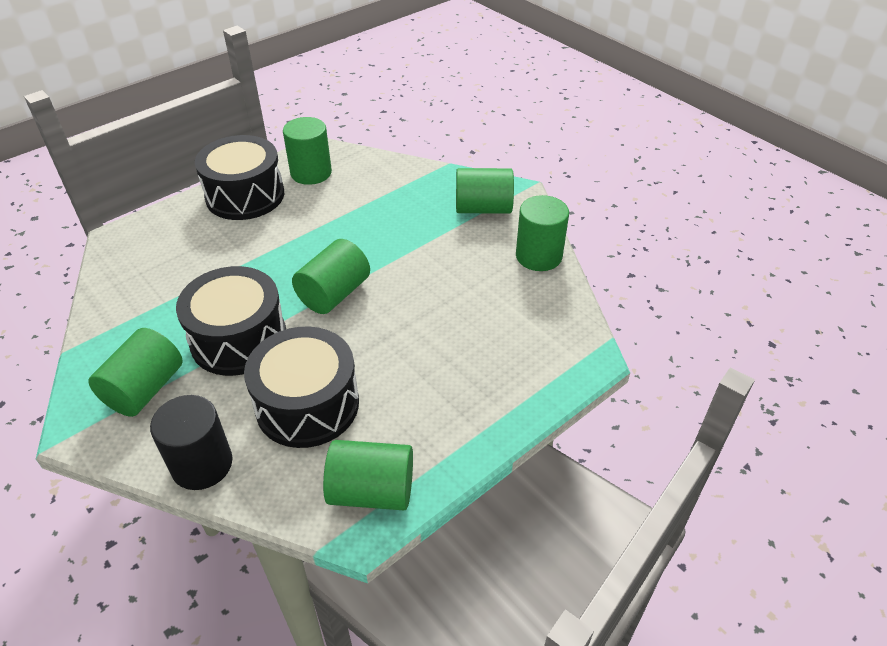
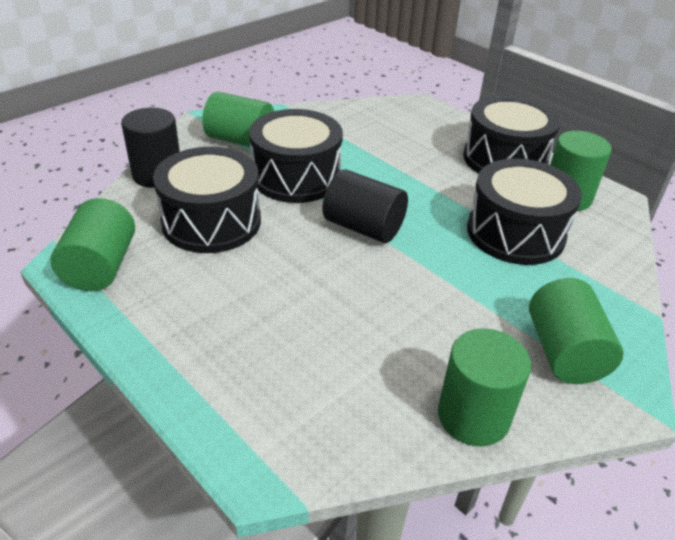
camera: 85 degrees right, 5 degrees down
green cylinder [292,239,370,314] -> black cylinder [322,170,408,243]
none -> black drum [467,159,582,265]

